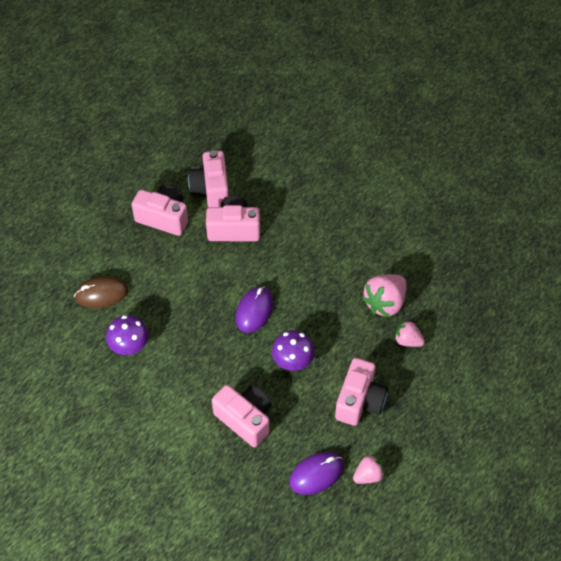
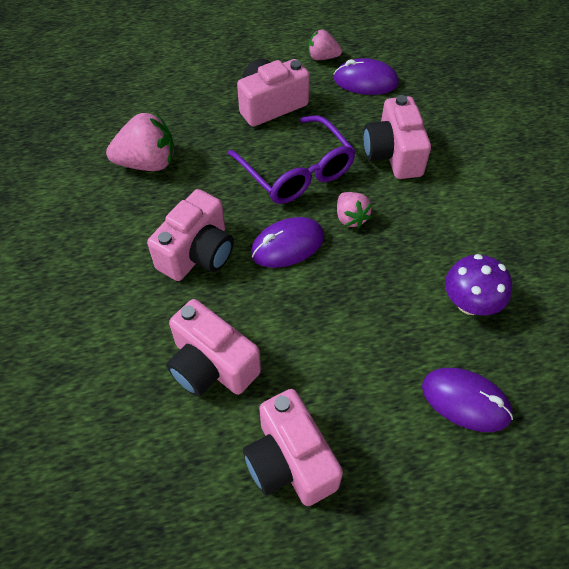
camera: 140 degrees left, 0 degrees up
brown mouse [74,276,128,308] -> purple mouse [422,368,513,432]
pink camera [188,150,229,208] -> pink camera moved to [147,189,234,281]
purple mushroom [272,330,315,371] -> purple glasses [228,115,356,204]
pink strawberry [395,320,425,347] -> pink strawberry moved to [337,192,372,228]

